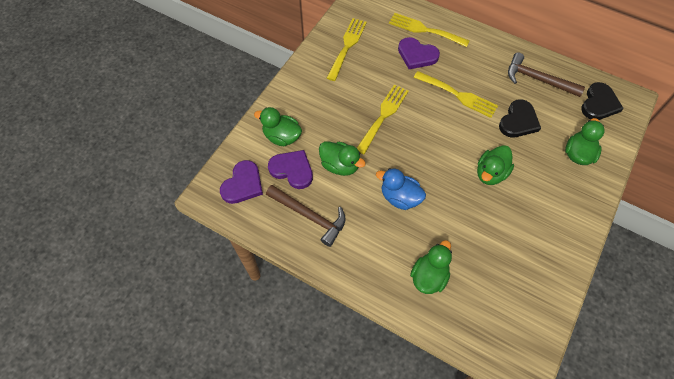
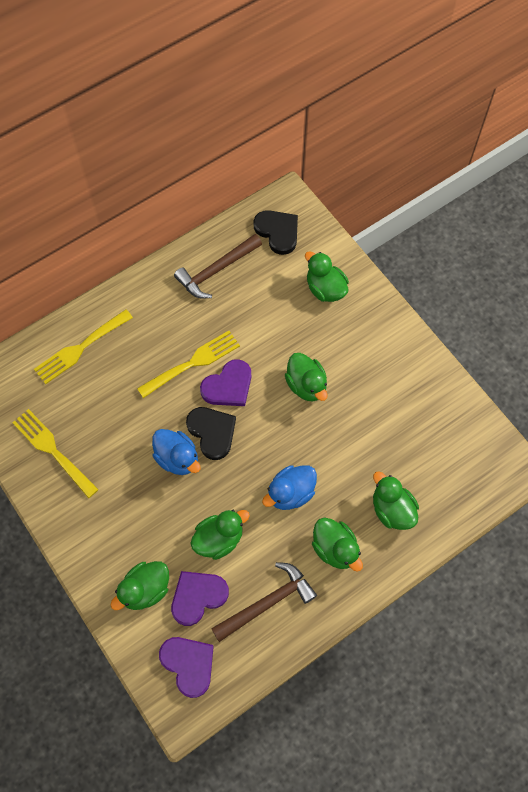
camera: 65 degrees left, 5 degrees up
yellow fork [357,85,409,154] -> blue duck [152,429,201,475]
purple heart [398,37,440,69] -> purple heart moved to [200,359,251,406]
black heart [499,99,541,138] -> black heart moved to [186,407,236,460]
none -> green duck [312,517,363,572]

